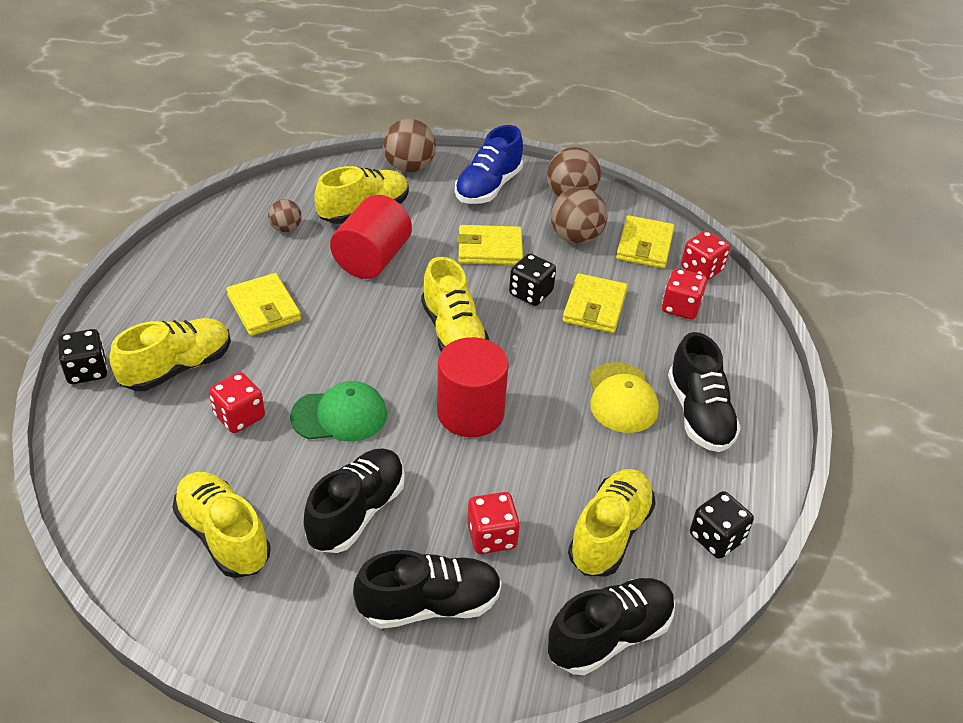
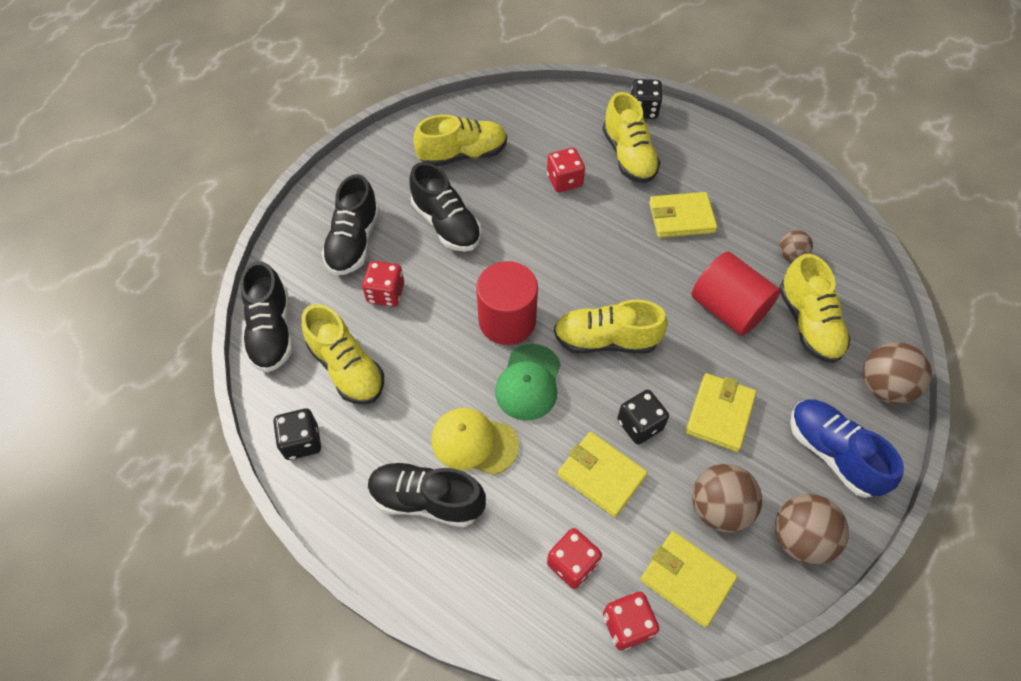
camera: 115 degrees right, 15 degrees up
green cap [290,381,387,441] -> green cap moved to [495,344,561,421]

